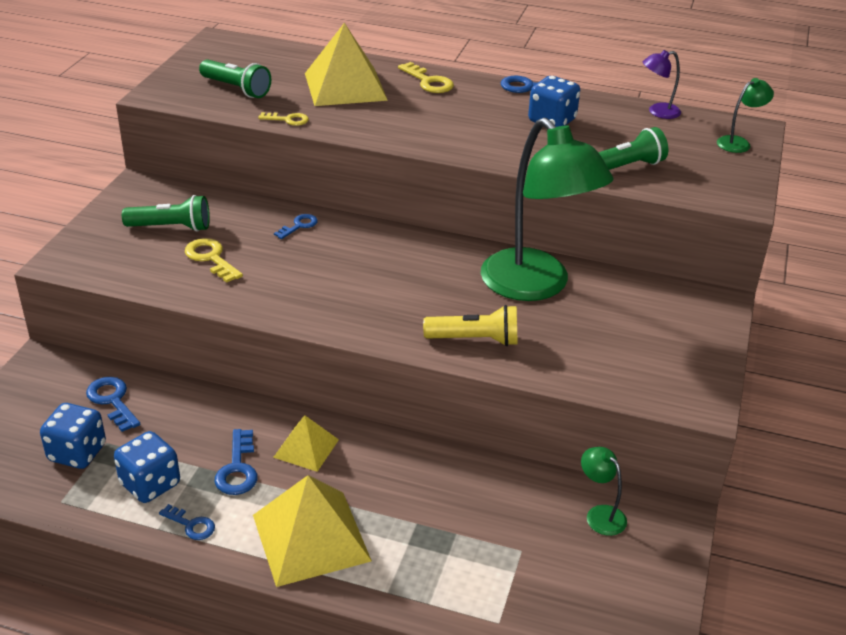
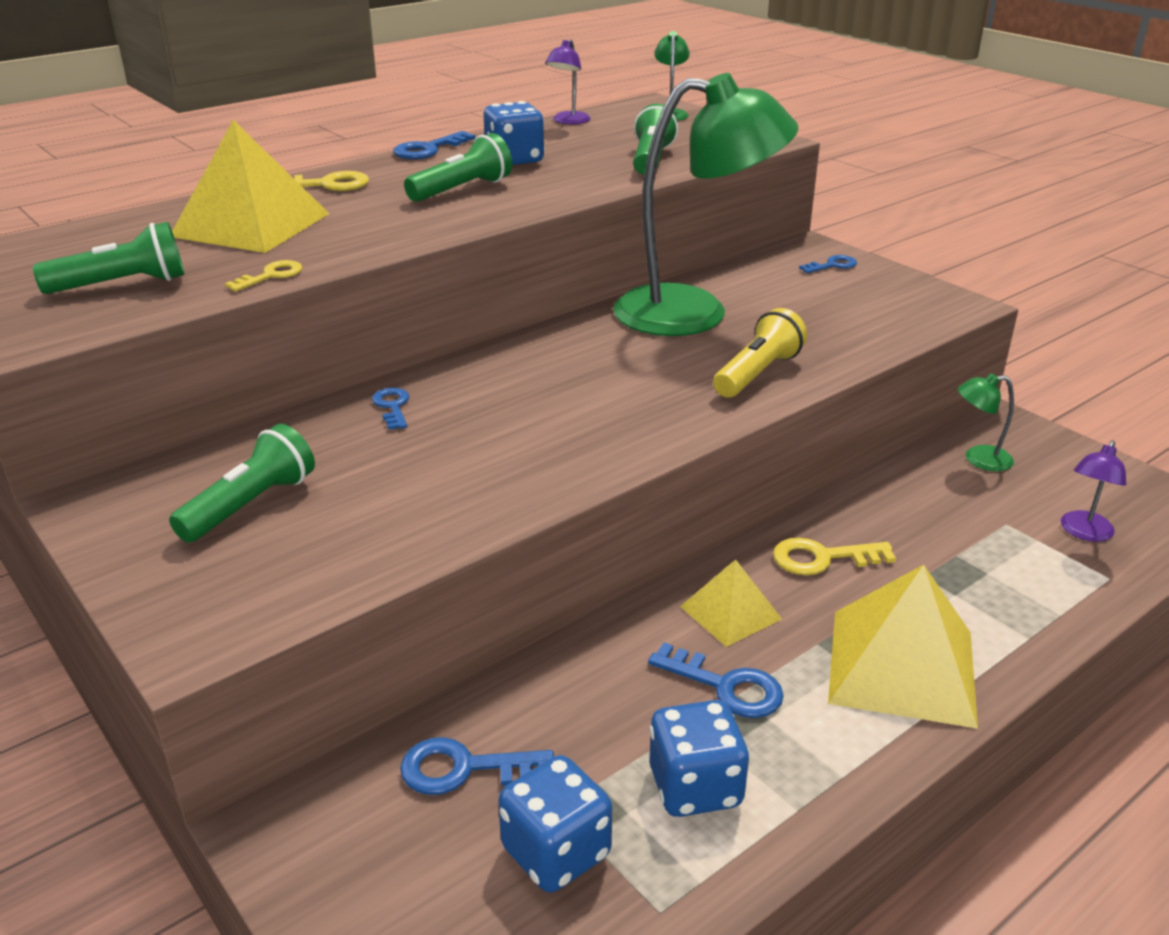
camera: 55 degrees left, 5 degrees down
blue key [159,504,215,540] -> blue key moved to [799,255,857,273]
yellow key [185,238,243,283] -> yellow key moved to [773,538,896,575]
none -> green flashlight [404,133,513,202]
none -> purple lamp [1061,440,1126,542]

